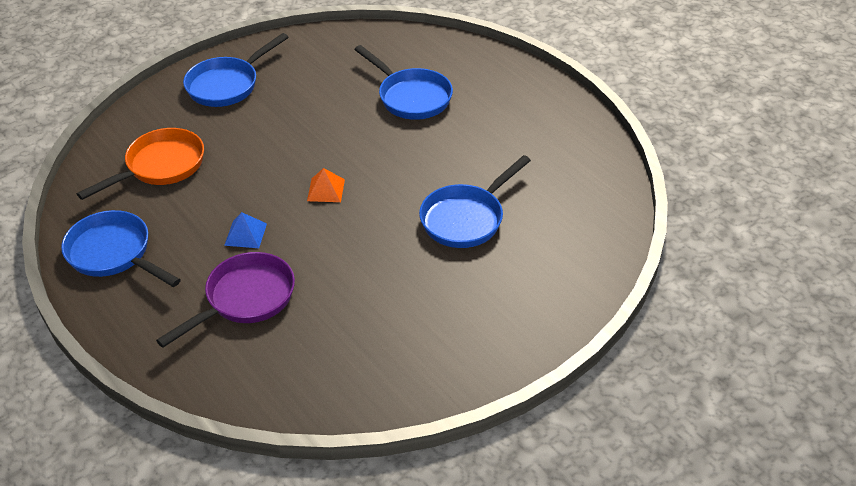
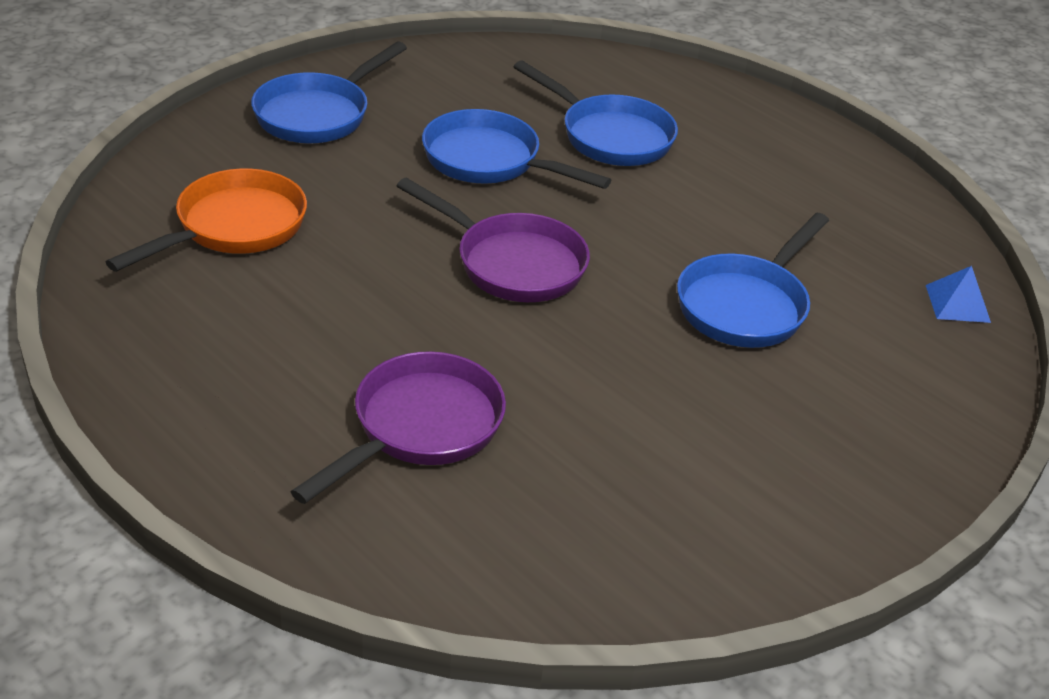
camera: 10 degrees left, 5 degrees down
blue pan [61,210,181,287] -> blue pan moved to [422,109,611,189]
blue pyramid [224,212,267,248] -> blue pyramid moved to [926,266,991,323]
orange pyramid [307,168,345,202] -> purple pan [397,177,590,302]

